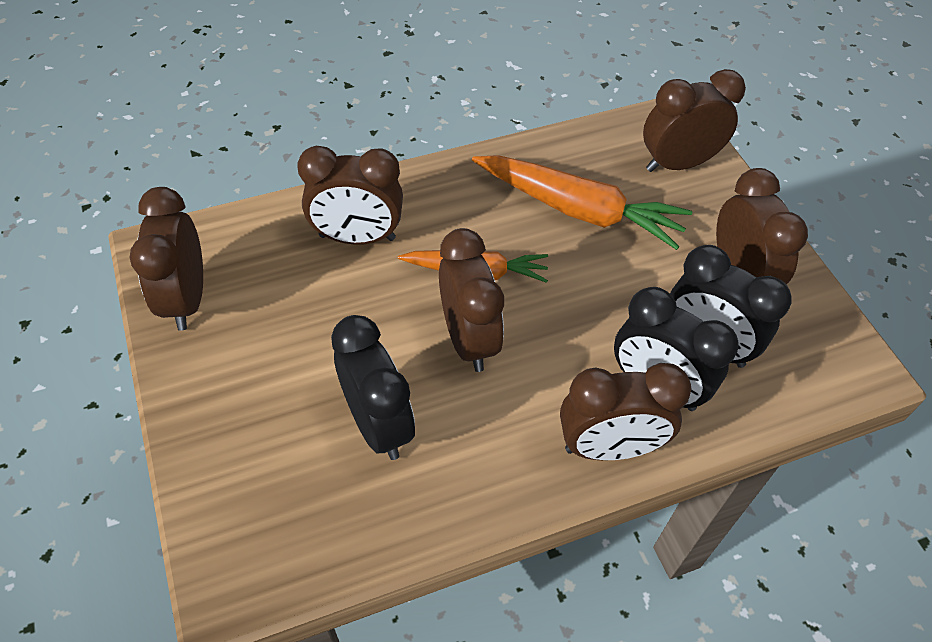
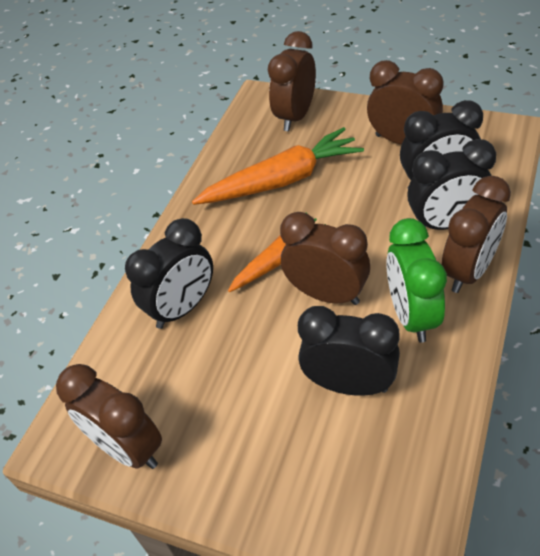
camera: 40 degrees left, 5 degrees down
brown clock [297,146,403,245] -> black clock [125,218,213,329]
none -> green clock [386,218,447,343]

